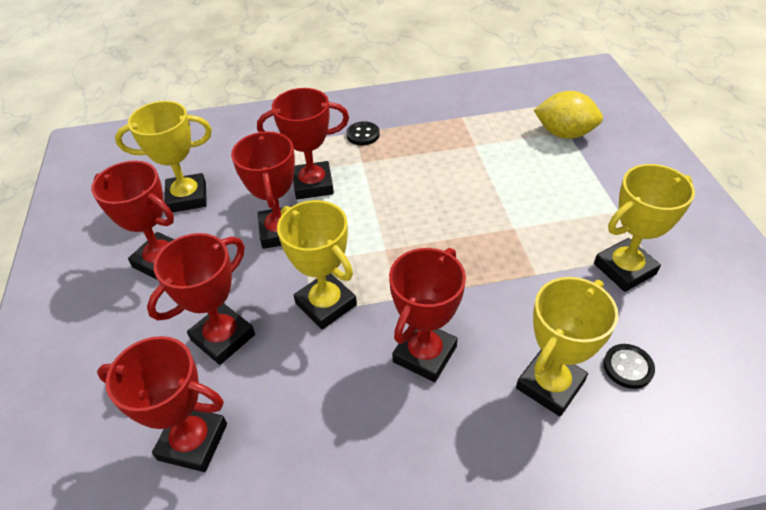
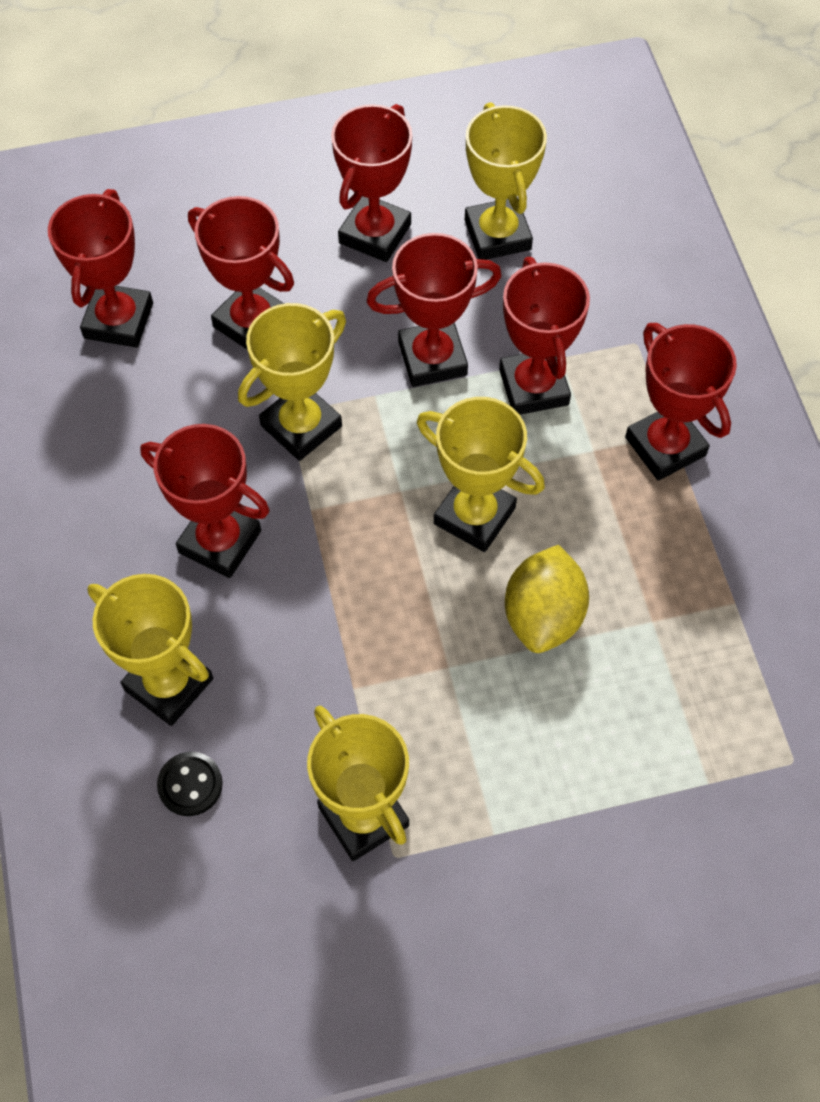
camera: 85 degrees right, 15 degrees up
black button [346,121,380,146] -> red trophy [625,323,737,481]
yellow lemon [534,91,603,139] -> yellow lemon moved to [505,545,589,653]
none -> yellow trophy [417,397,545,552]

